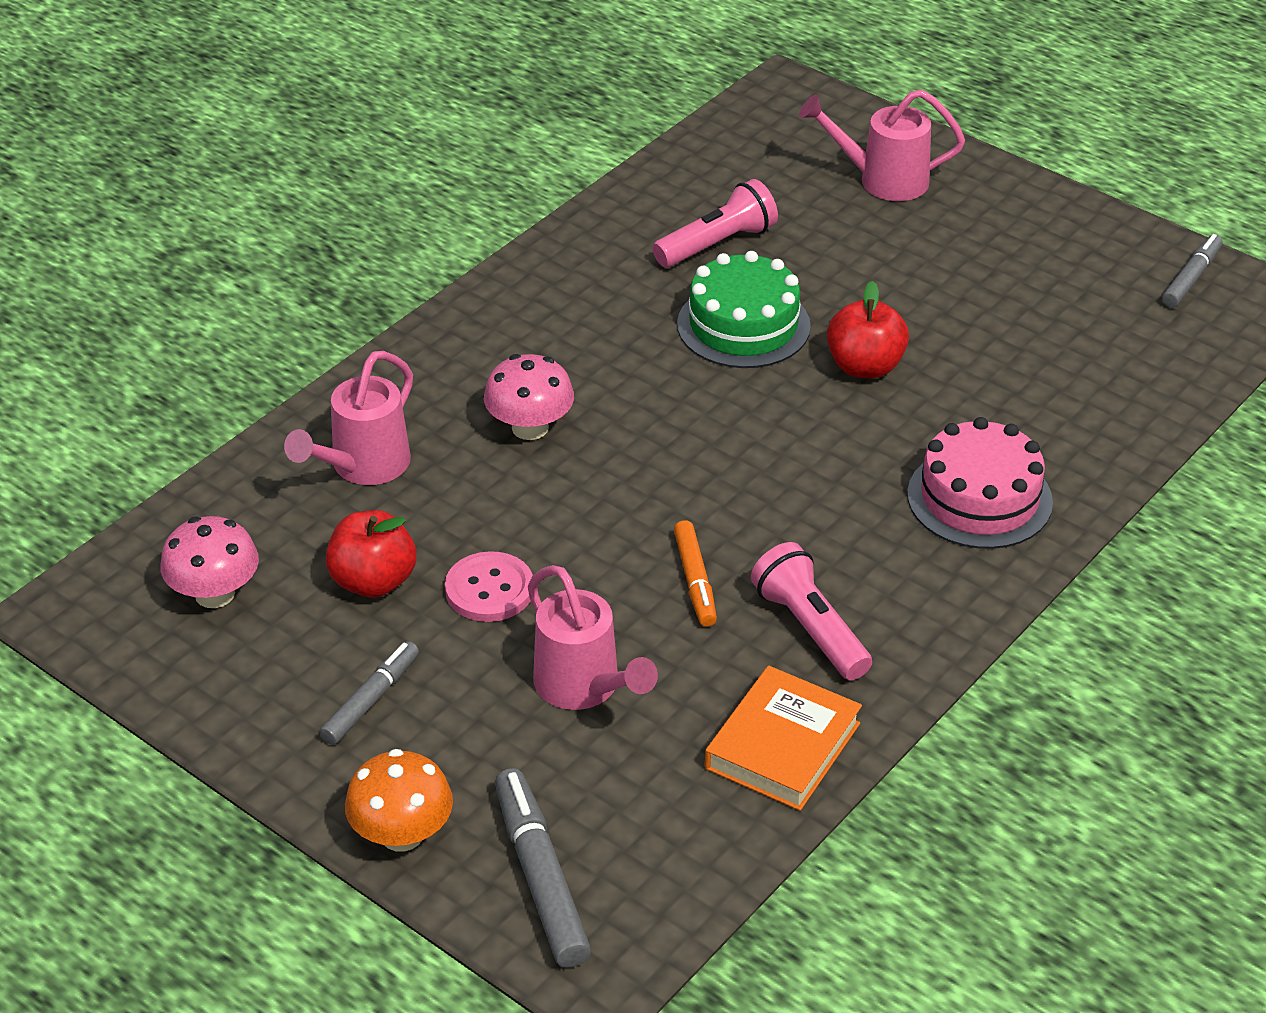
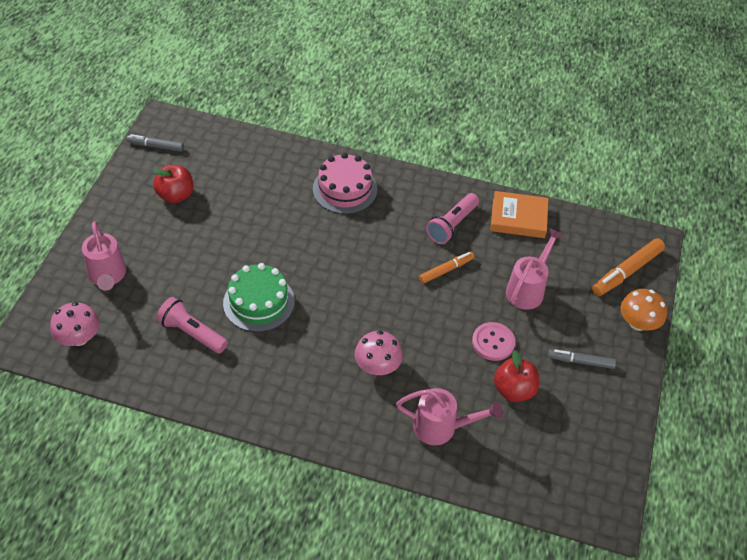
camera: 115 degrees left, 10 degrees up
pink mushroom [160,516,259,608] -> pink mushroom moved to [50,302,99,346]
grey marker [495,768,591,968] -> orange marker [592,238,665,296]
red apple [827,281,909,378] -> red apple moved to [153,165,193,203]

